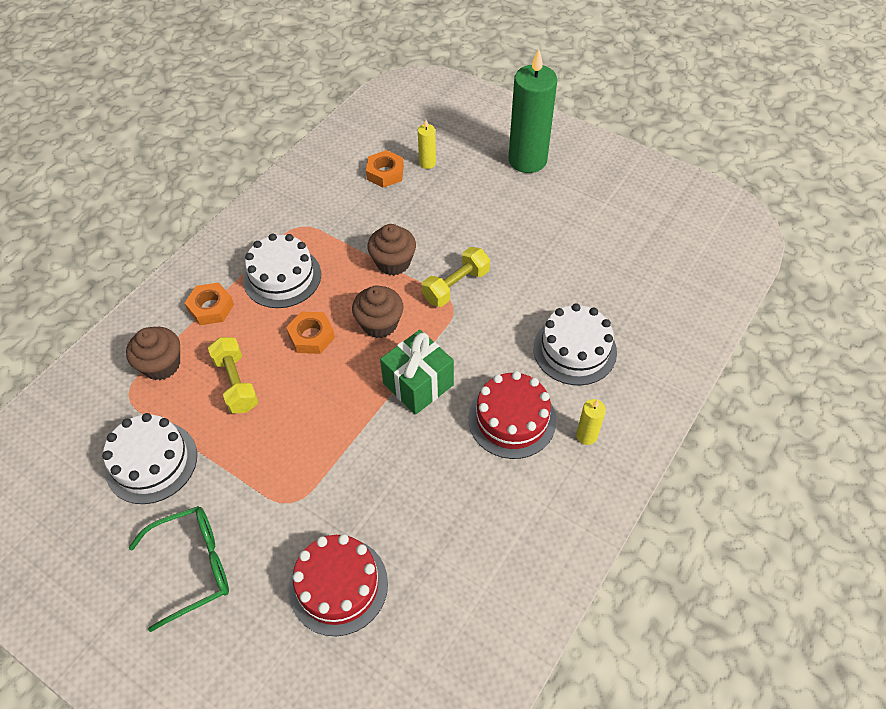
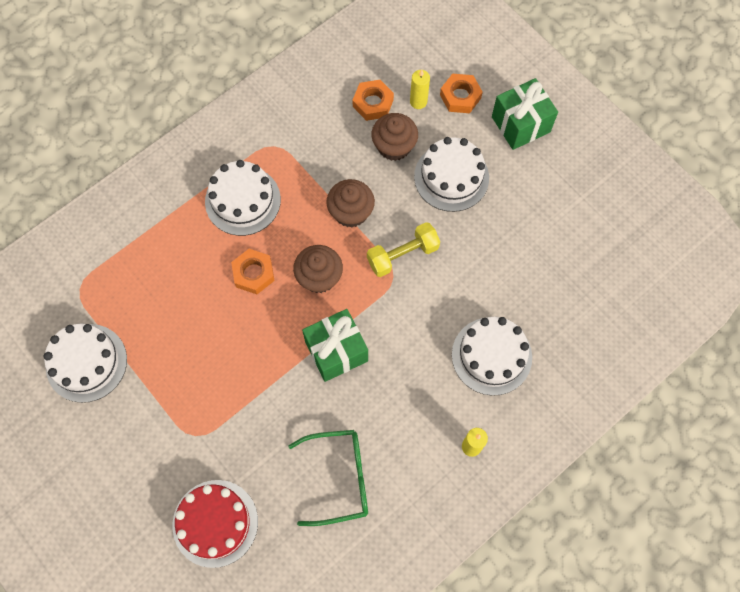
camera: 15 degrees right, 15 degrees up
brown cupcake [126,327,180,380] -> brown cupcake moved to [371,113,418,161]
green glasses [129,506,229,632] -> green glasses moved to [288,430,368,526]
orange nut [185,283,234,325] -> orange nut moved to [440,73,483,113]
yellow dumbbell [208,337,258,414] -> none
red cake [468,371,556,459] -> none
green candle [508,49,557,173] -> green gift [492,78,558,150]
none -> white cake [414,137,489,212]

